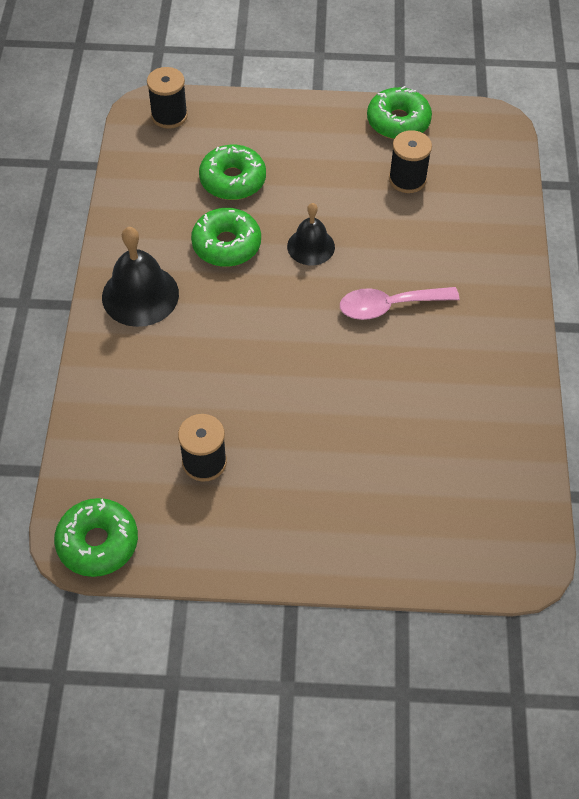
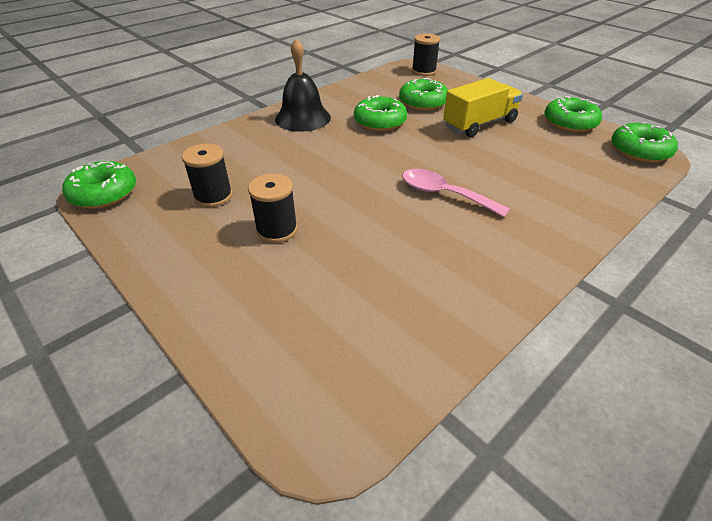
camera: 45 degrees right, 15 degrees down
black bell [287,203,335,265] -> none
black spool [389,130,432,193] -> black spool moved to [248,174,298,243]
none -> yellow truck [443,78,523,137]
none -> green donut [611,122,678,163]

